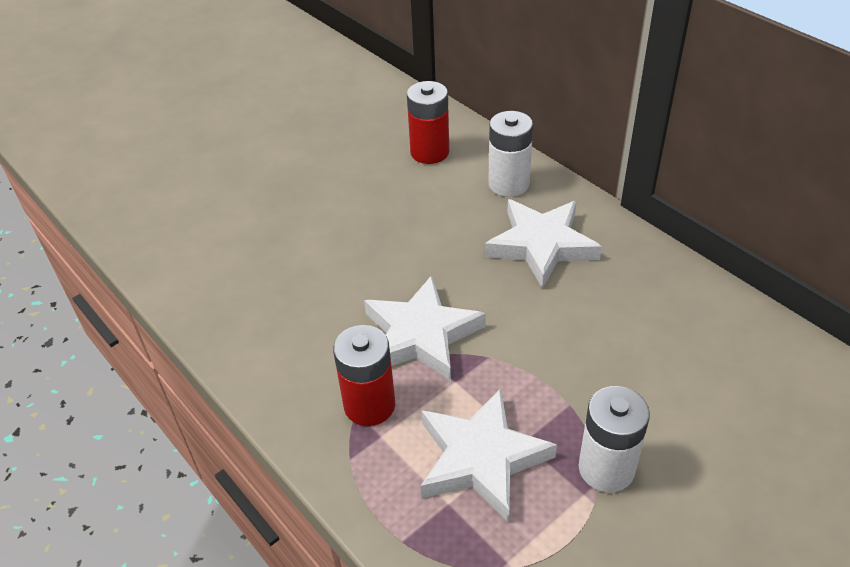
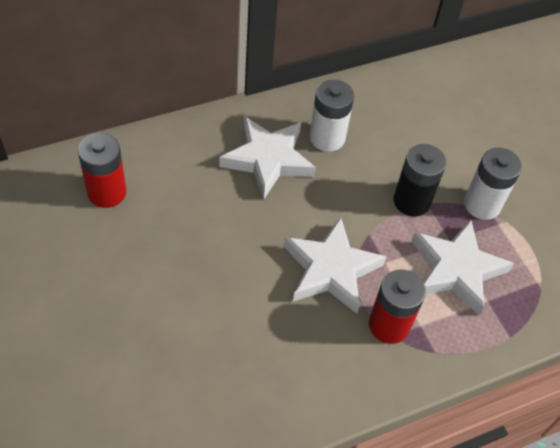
camera: 80 degrees left, 10 degrees up
white battery [488,111,533,197] -> white battery moved to [310,80,354,152]
none -> black battery [394,144,446,217]

